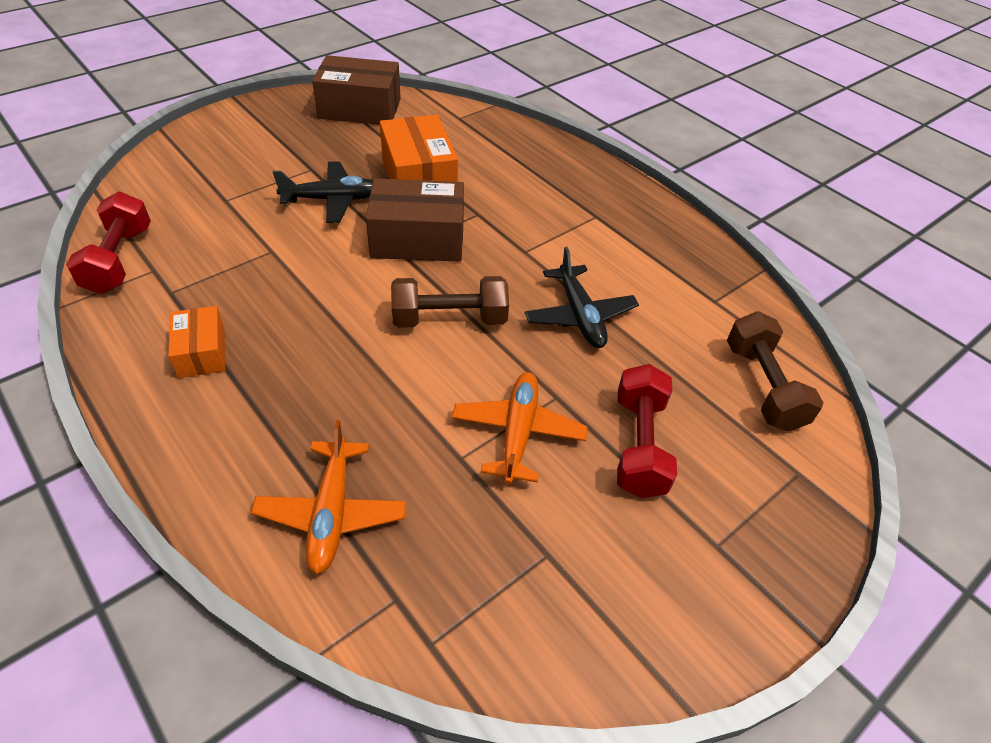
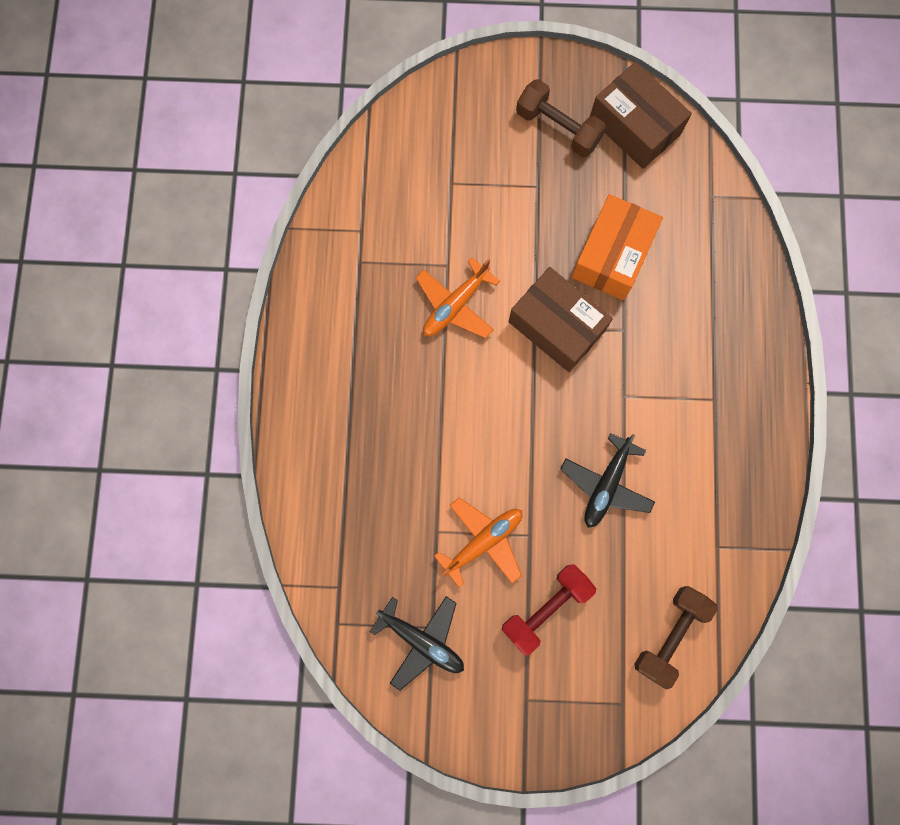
camera: 45 degrees right, 30 degrees up
red dumbbell [66,192,151,294] -> none
orange box [168,306,225,378] -> none
orange plane [251,420,406,574] -> orange plane moved to [416,258,500,338]
black plane [273,161,373,223] -> black plane moved to [370,596,464,690]
brown dumbbell [391,276,509,328] -> brown dumbbell moved to [516,79,606,157]

